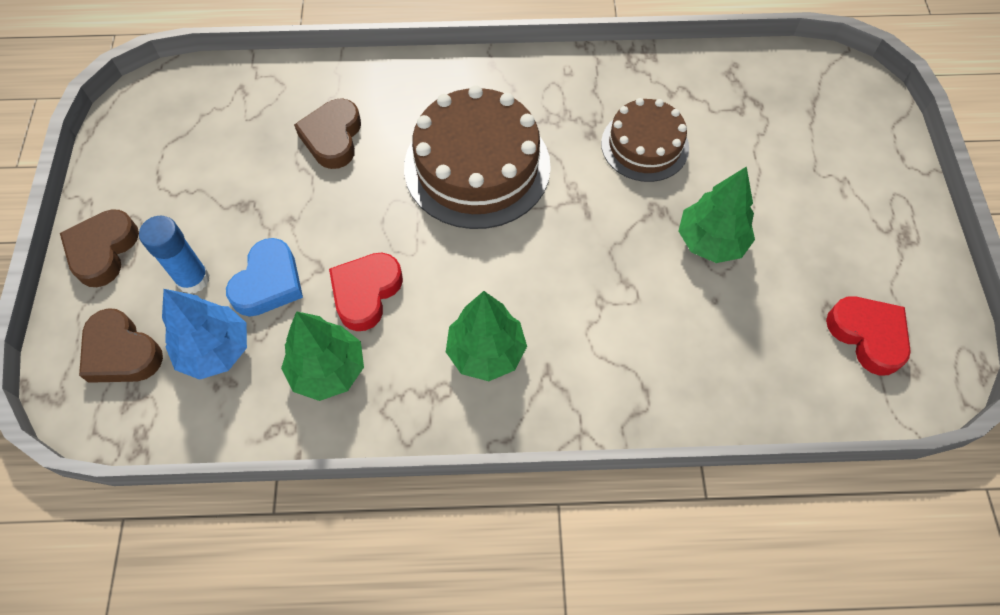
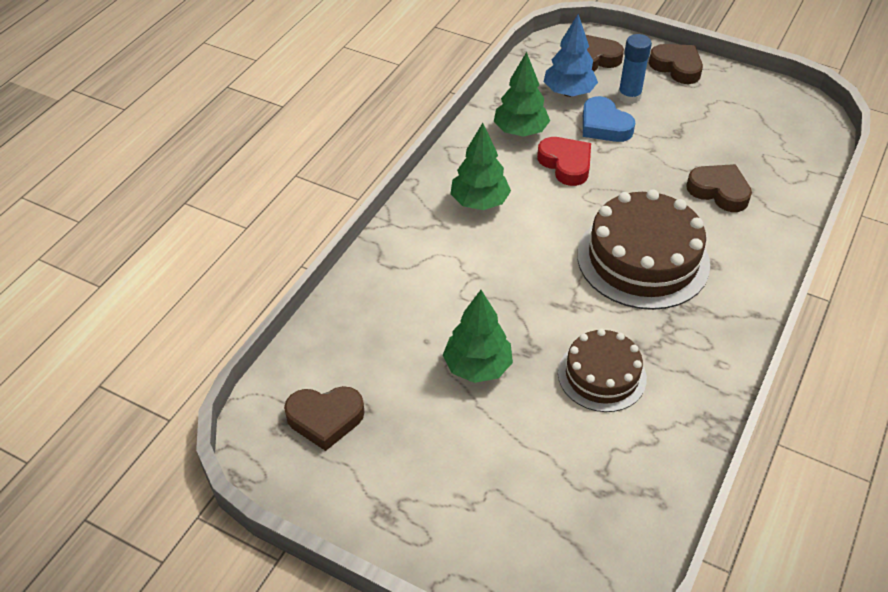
camera: 120 degrees right, 15 degrees down
red heart [826,296,911,376] -> brown heart [284,386,365,451]

